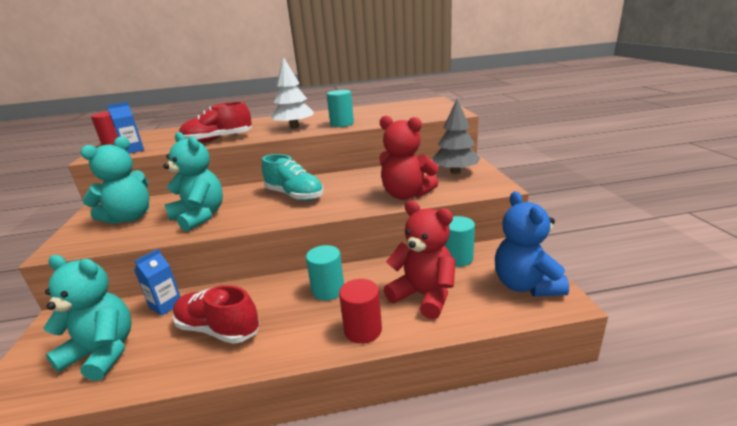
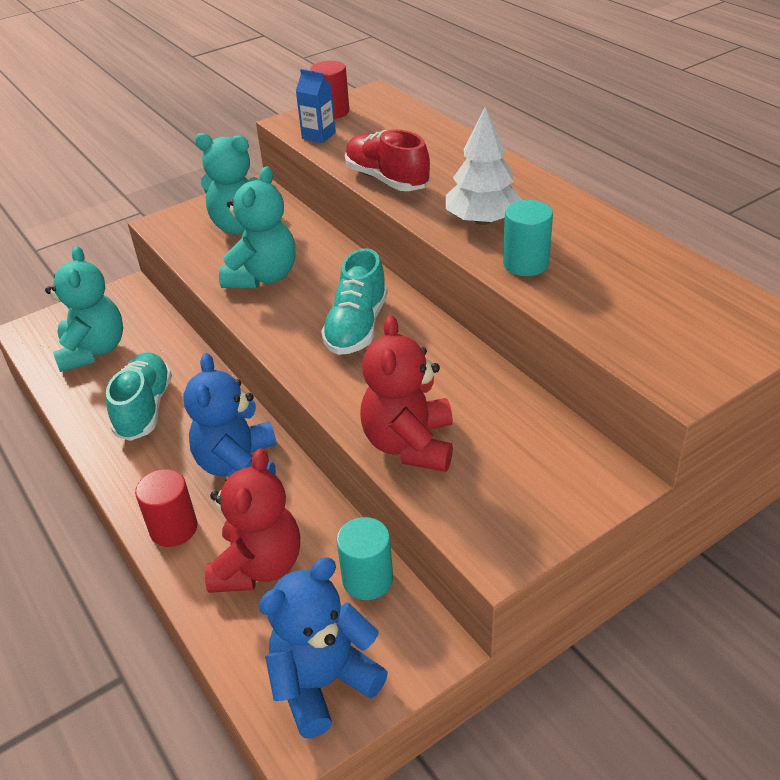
camera: 65 degrees right, 15 degrees up
blue carton [134,249,181,316] -> none
red shoe [173,285,260,344] -> turquoise shoe [106,352,172,441]
turquoise cylinder [306,245,344,301] -> blue teddy bear [183,353,277,476]
grey tree [432,99,480,174] -> none

